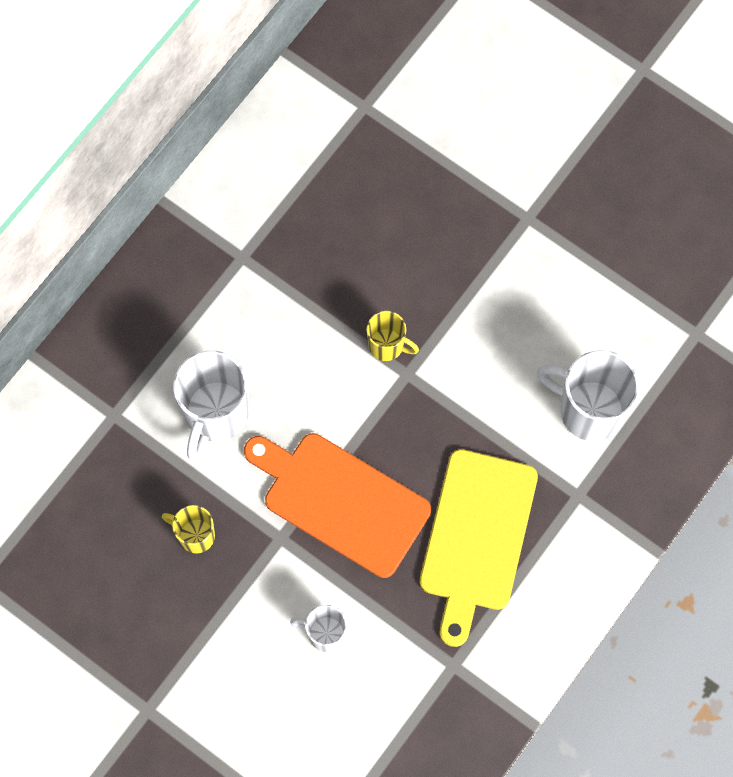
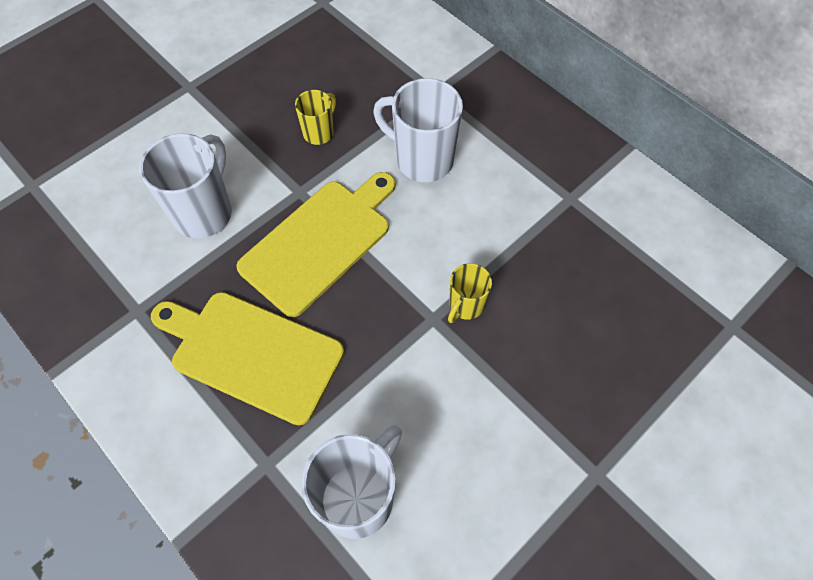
camera: 100 degrees right, 10 degrees down
orange cutting board [244,433,431,578] -> yellow cutting board [236,172,395,317]
white mug [290,605,347,652] -> white mug [139,133,232,239], size x1.81

